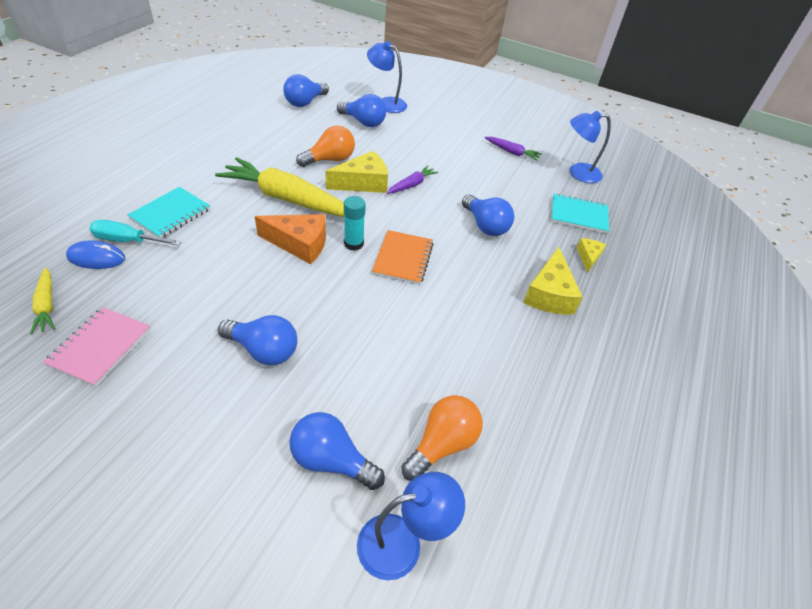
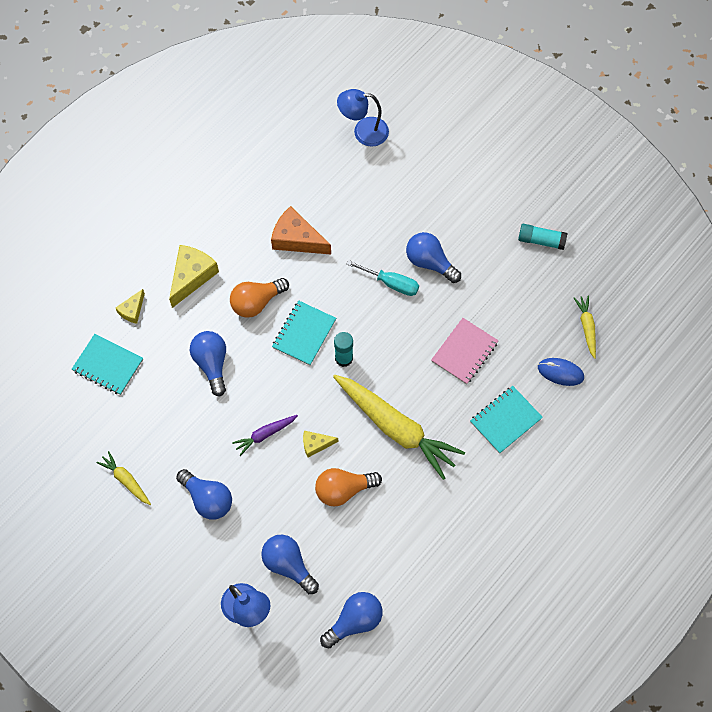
camera: 160 degrees left, 20 degrees up
pink notebook [43,307,151,387] -> pink notebook moved to [431,318,499,385]
turquoise screwdriver [89,220,181,246] -> turquoise screwdriver moved to [347,260,419,296]
orange cheese [255,214,326,264] -> orange cheese moved to [271,206,331,254]
blue light bulb [289,412,385,490] -> blue light bulb moved to [176,469,232,520]
yellow cheese [325,151,388,193] -> yellow cheese [303,431,338,457], size x0.55
orange notebook [372,230,434,285] -> turquoise notebook [272,300,336,365]
orange light bulb [402,395,483,481] -> orange light bulb moved to [230,278,289,318]
purple carrot [485,137,542,161] -> yellow carrot [97,451,151,505]
blue lamp [570,111,611,183] -> none
none -> turquoise glue stick [518,224,567,250]

